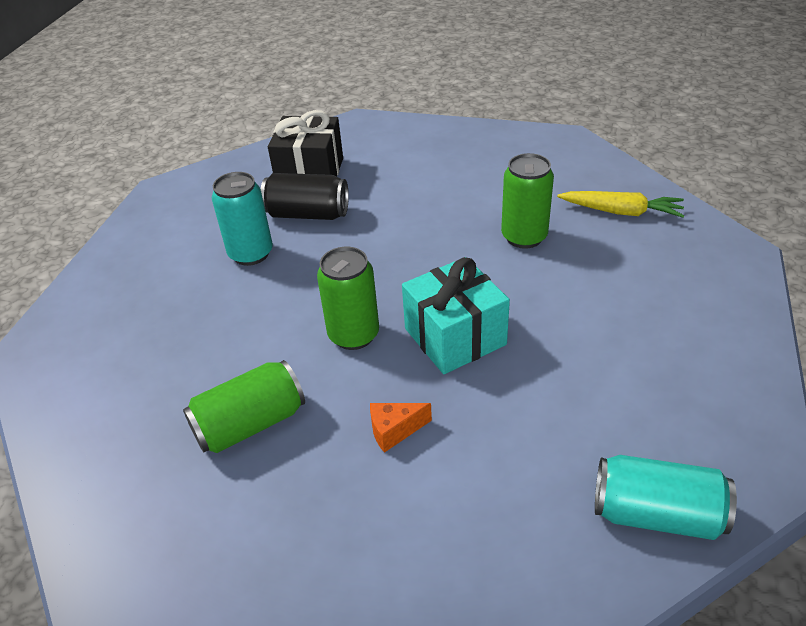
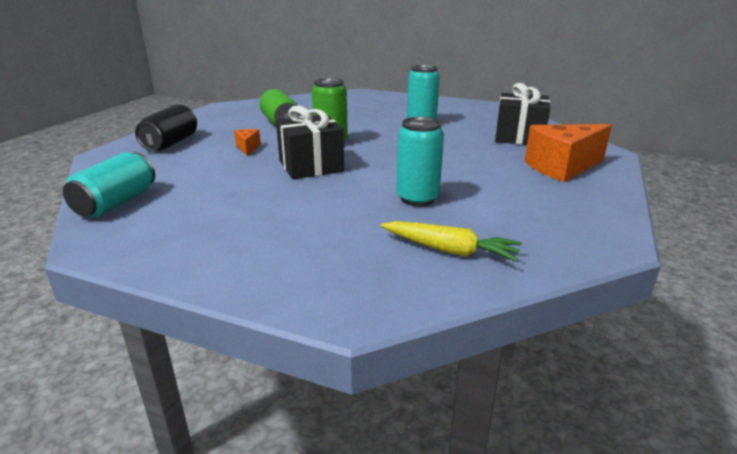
camera: 95 degrees right, 15 degrees down
black can [261,173,349,220] -> black can moved to [135,104,197,151]
turquoise gift [402,257,510,374] -> black gift [276,105,344,179]
green can [501,153,554,249] -> turquoise can [396,117,444,206]
yellow carrot [557,191,685,218] -> yellow carrot turned 90 degrees counterclockwise [381,221,522,262]
none -> orange cheese [525,124,612,182]

